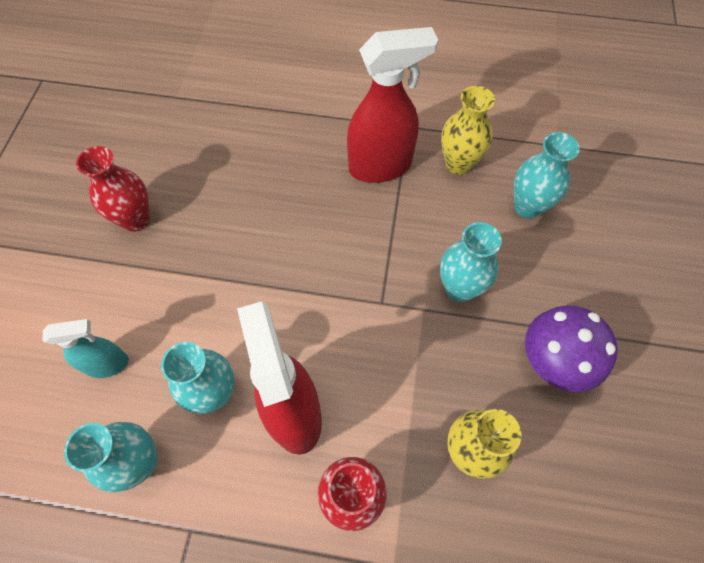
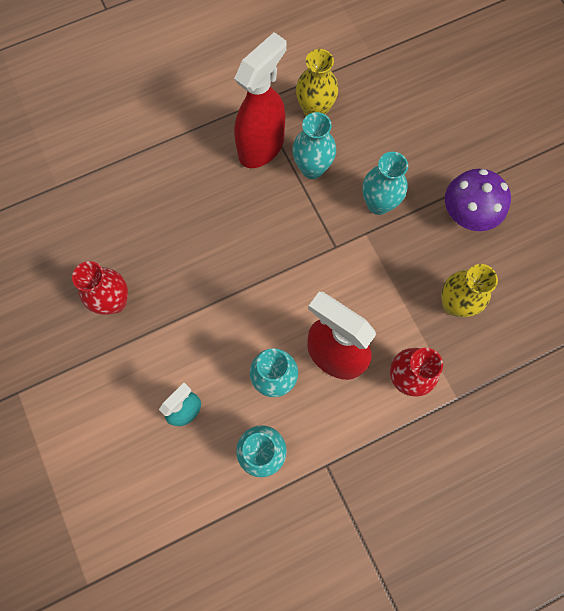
camera: 35 degrees left, 10 degrees up
turquoise vase [514,132,580,219] -> turquoise vase moved to [292,112,336,179]

